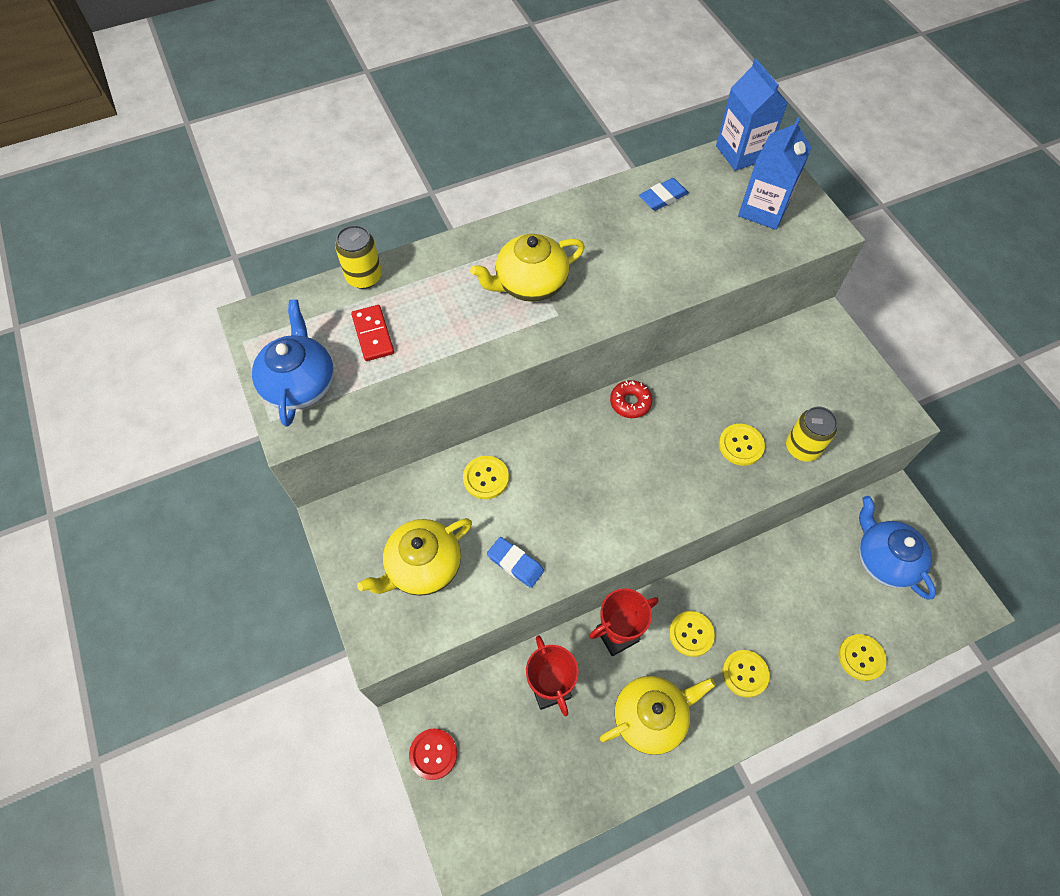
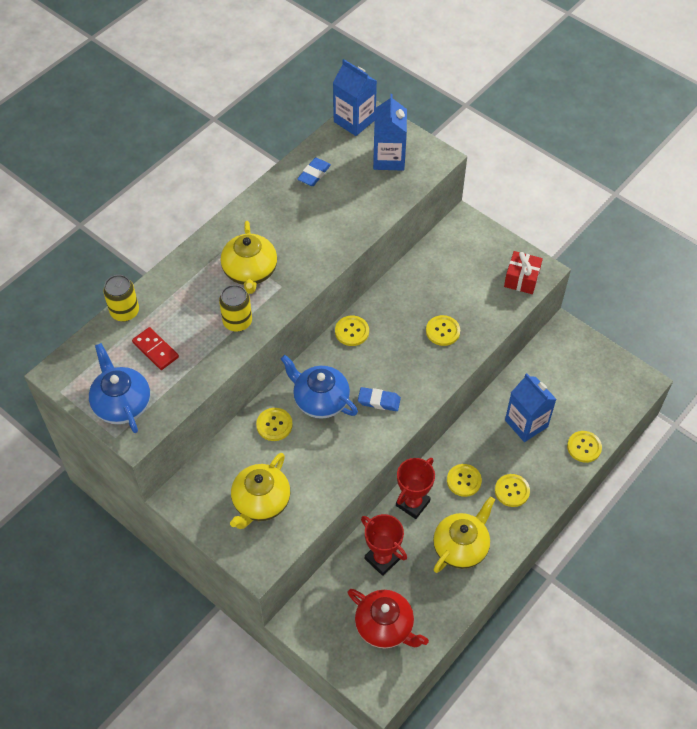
camera: 25 degrees left, 5 degrees down
red button [409,728,457,780] -> none
yellow teapot [470,234,585,302] -> yellow teapot turned 45 degrees counterclockwise [221,221,277,294]
blue eraser [487,537,544,588] -> blue eraser moved to [358,387,401,411]
red donut [610,380,653,418] -> yellow button [335,316,369,346]
yellow can [786,407,838,461] -> yellow can moved to [219,285,252,332]
blue teapot [859,496,936,599] -> blue teapot moved to [281,355,358,419]
none -> red teapot [348,589,429,648]
none -> red gift [504,251,543,294]
none -> blue carton [505,373,557,442]

